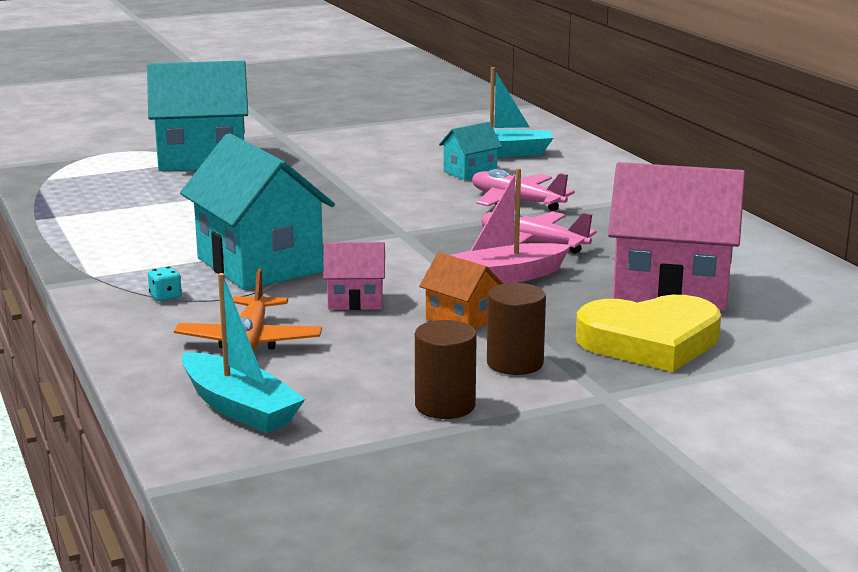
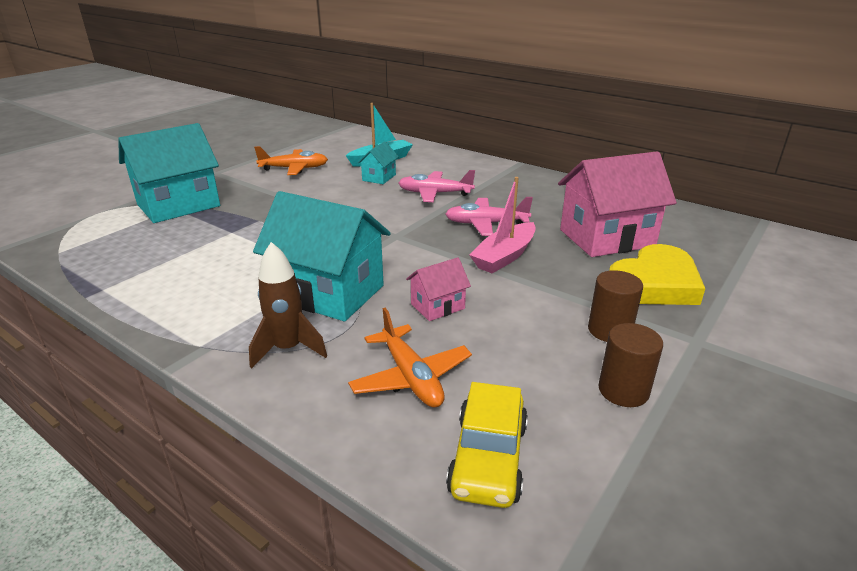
camera: 30 degrees left, 10 degrees up
turquoise dice [148,267,182,301] -> brown rocket [249,242,327,369]
turquoise boat [182,273,305,433] -> yellow car [446,382,528,508]
orange house [419,252,504,330] -> none
none -> orange plane [254,146,328,175]

